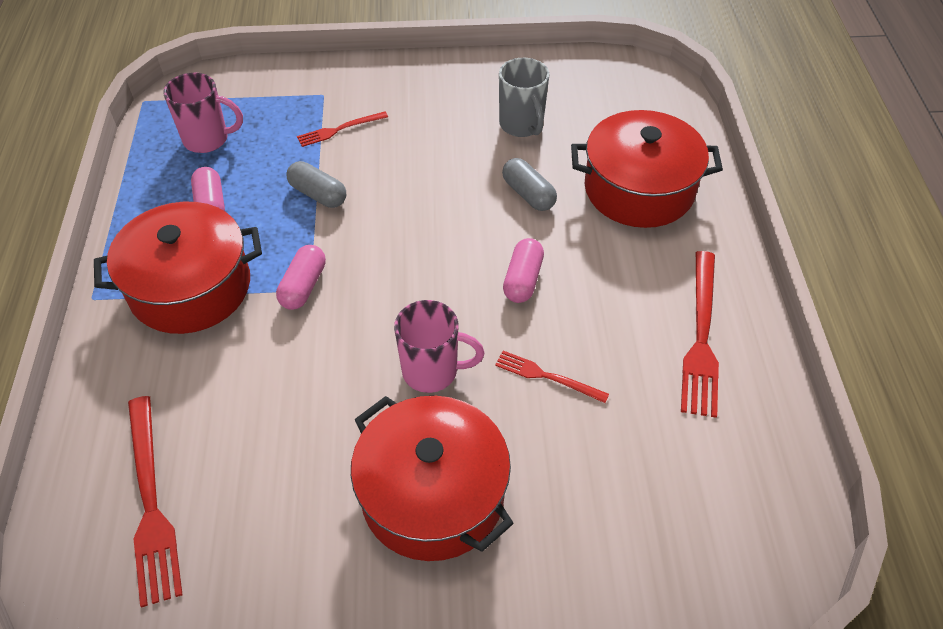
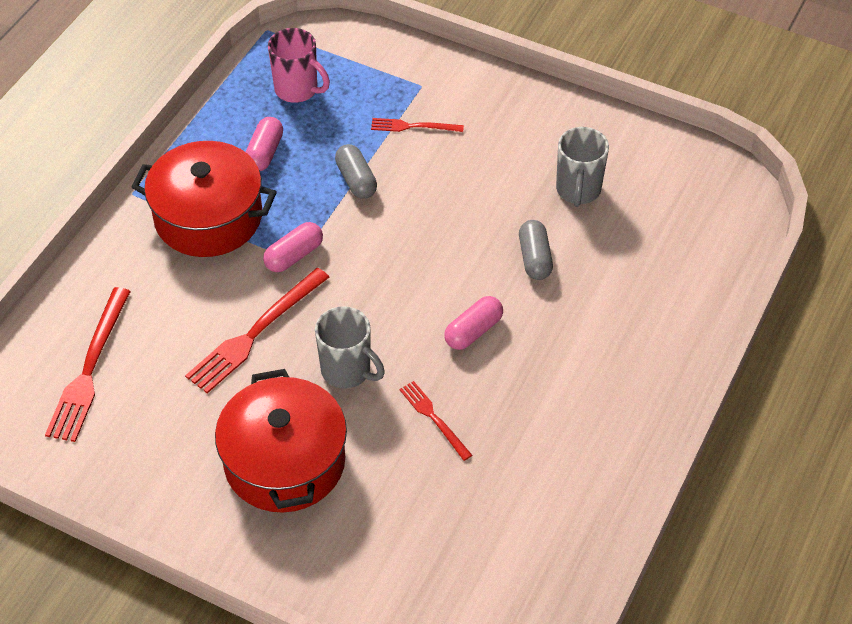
camera: 30 degrees right, 0 degrees up
pink mug [394,300,485,393] -> grey mug [315,306,385,389]
red pot [571,110,723,228] -> none
red fork [681,251,719,418] -> red fork moved to [185,268,329,393]

